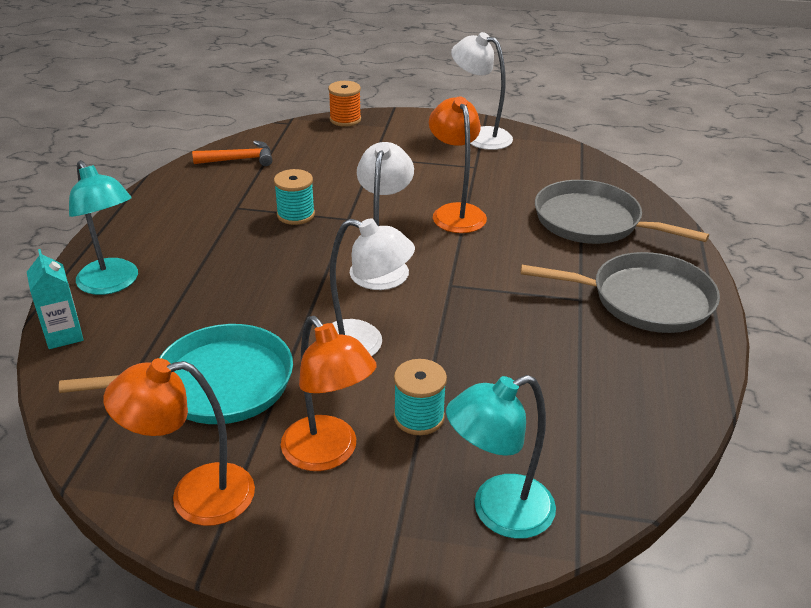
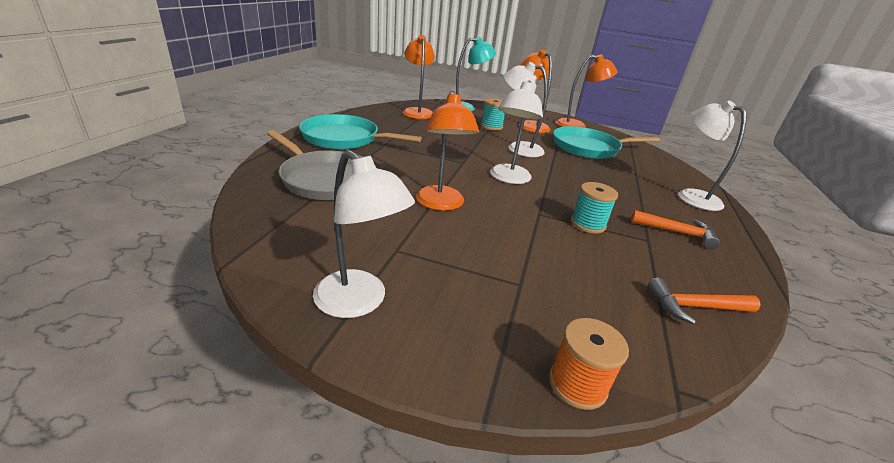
camera: 175 degrees left, 5 degrees down
turquoise carton [27,249,83,349] -> none
turquoise lamp [69,160,138,295] -> white lamp [678,101,746,211]
grey pan [520,252,720,333] -> turquoise pan [299,114,422,149]
none -> orange lamp [403,35,435,119]
none -> orange hammer [631,210,720,249]

